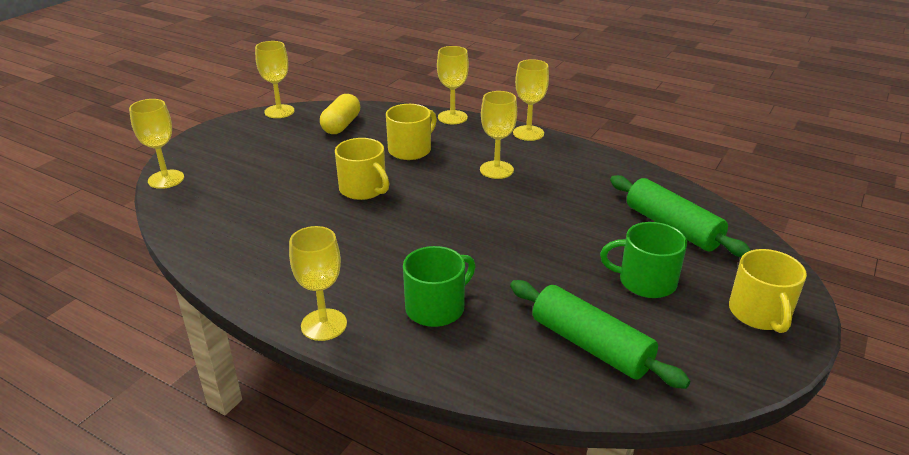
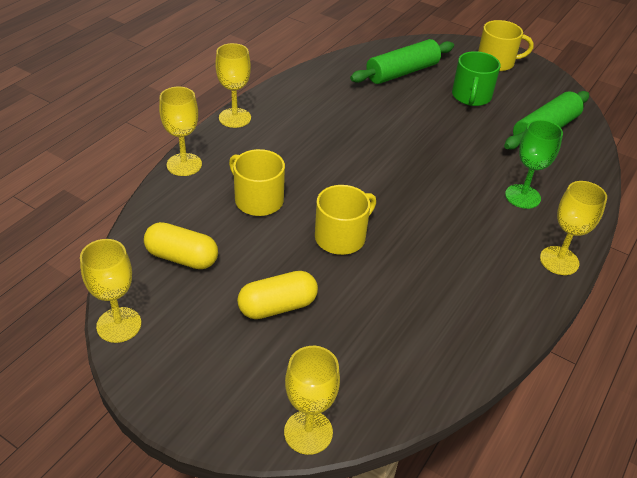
camera: 90 degrees left, 10 degrees up
green mug [403,246,476,327] -> green goblet [505,120,563,209]
yellow goblet [480,91,517,179] -> none
none -> yellow capsule [237,271,318,319]

